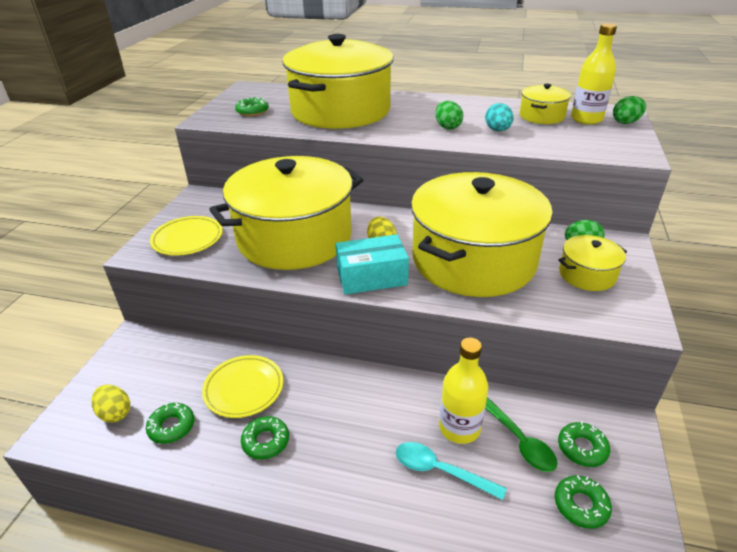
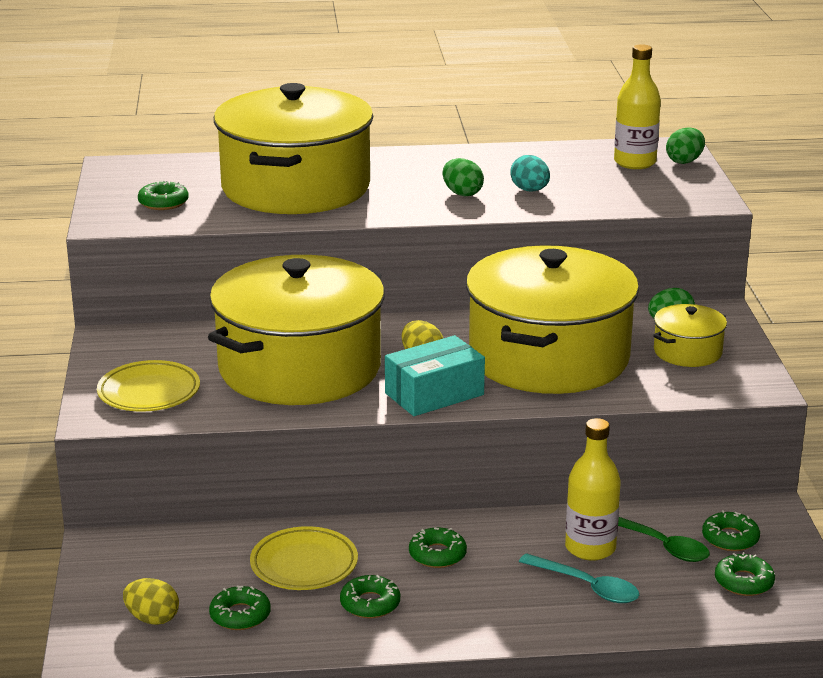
camera: 20 degrees left, 10 degrees down
turquoise spoon [396,442,507,500] -> turquoise spoon turned 150 degrees counterclockwise [519,553,639,603]
yellow pot [520,84,571,124] -> none
none -> green donut [409,527,467,568]

